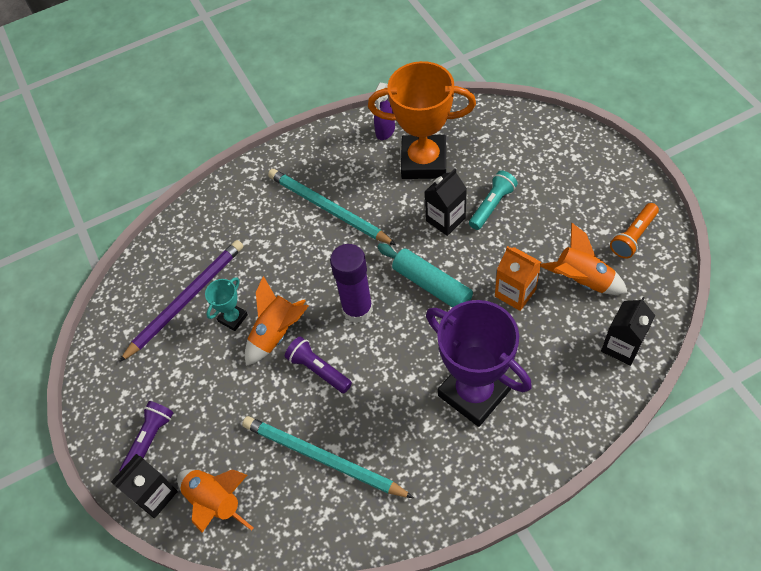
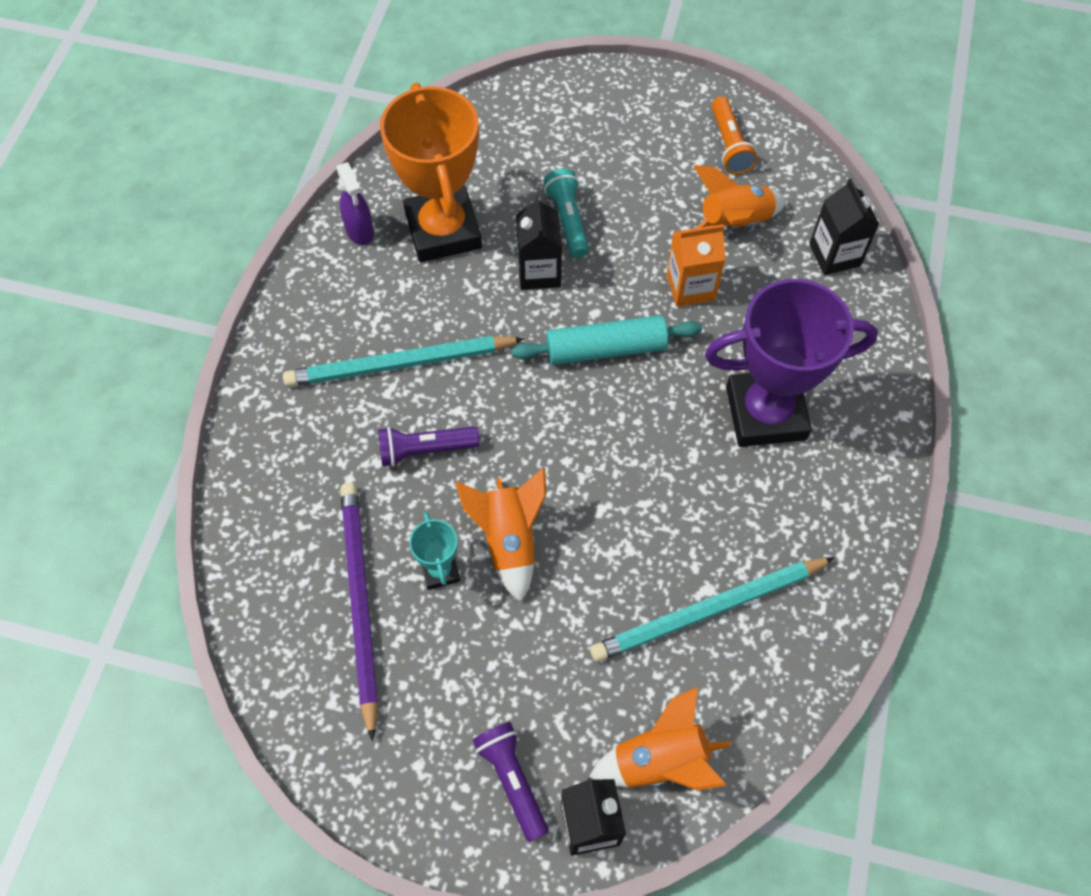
camera: 55 degrees left, 5 degrees up
purple flashlight [285,336,352,393] -> purple flashlight moved to [378,426,480,467]
purple glue stick [330,244,373,323] -> none
orange trophy [368,61,476,179] -> orange trophy turned 60 degrees counterclockwise [380,82,482,262]

